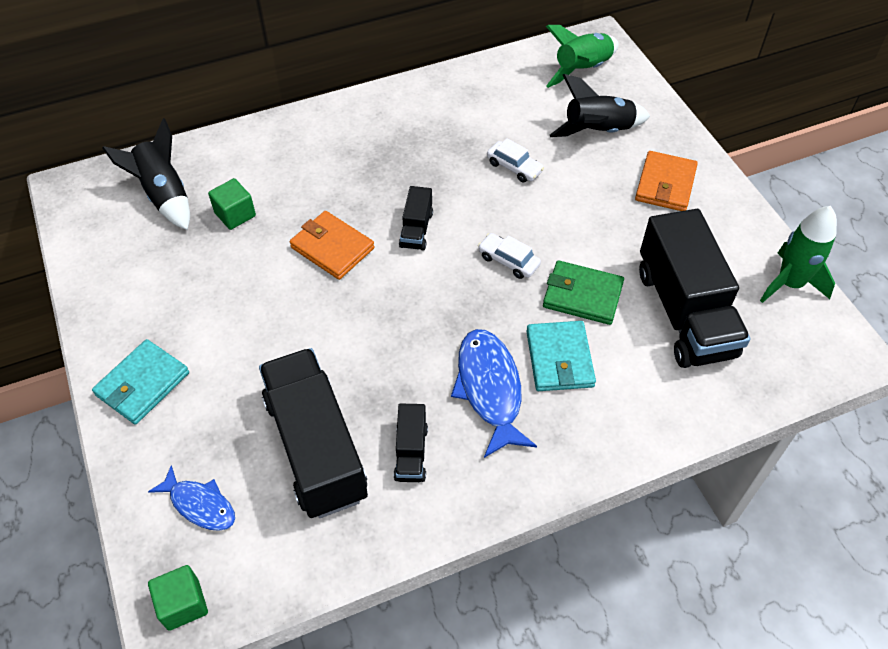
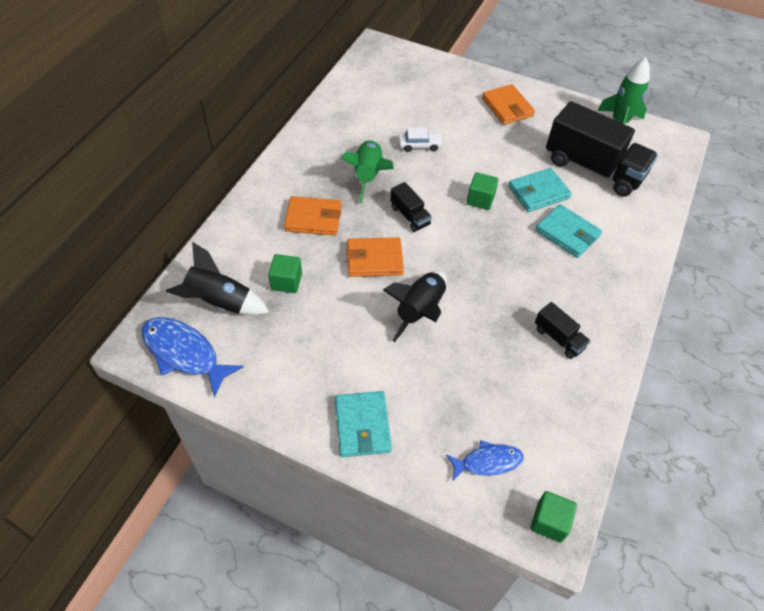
camera: 45 degrees left, 0 degrees up
black truck [259,348,368,518] -> none
blue fish [451,329,537,458] -> blue fish moved to [142,317,244,398]
white car [478,233,541,279] -> green cube [467,172,499,210]
green wallet [543,260,624,325] -> turquoise wallet [508,168,572,212]
green rocket [546,25,619,88] -> green rocket moved to [341,140,394,204]
black rocket [550,74,650,137] -> black rocket moved to [383,271,447,342]
none -> orange wallet [284,196,341,236]

